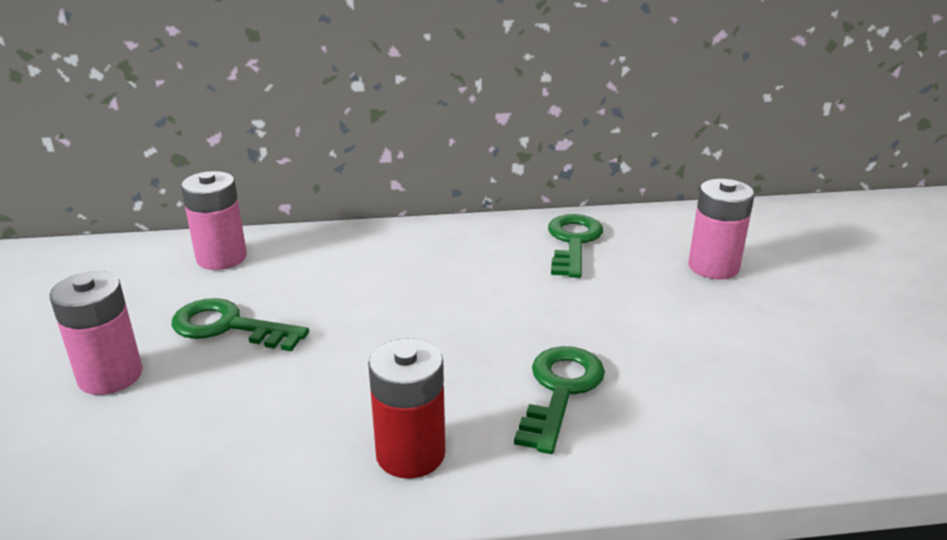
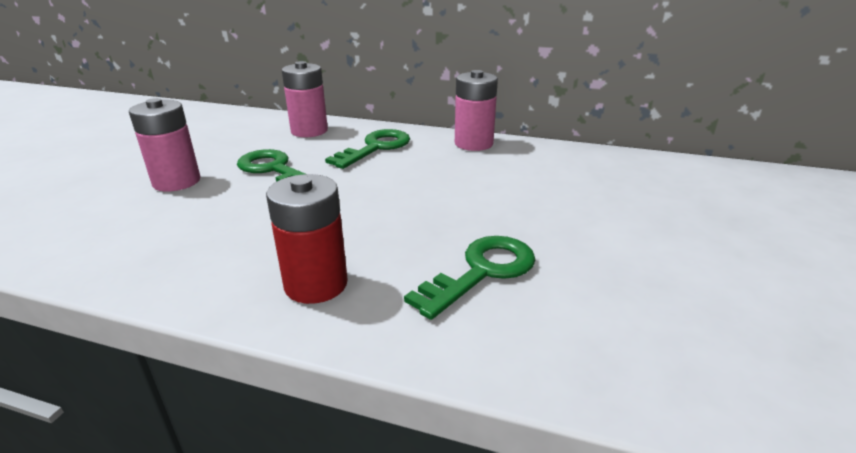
camera: 25 degrees right, 0 degrees up
green key [548,214,603,278] -> green key moved to [325,129,410,169]
pink battery [688,179,755,279] -> pink battery moved to [455,70,498,151]

